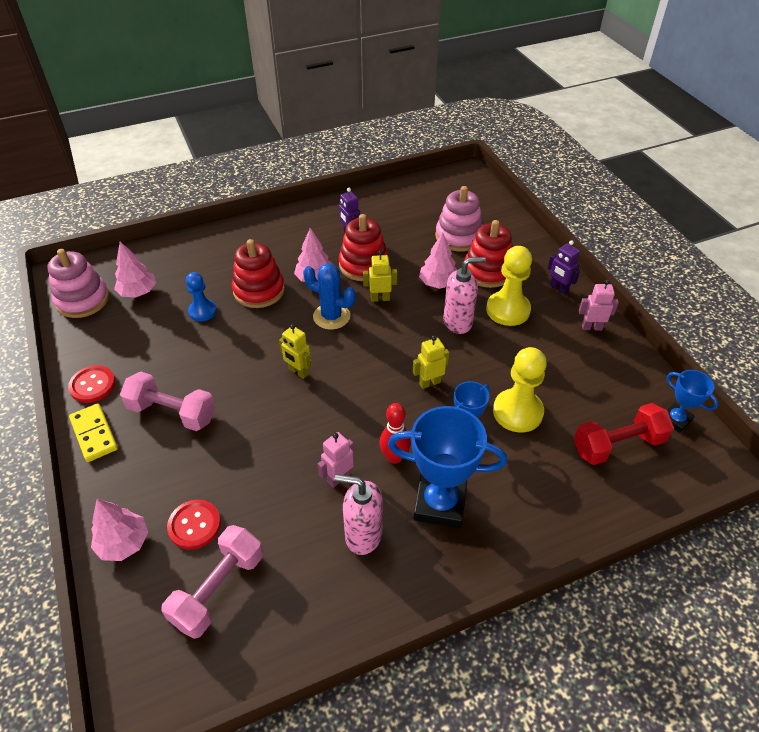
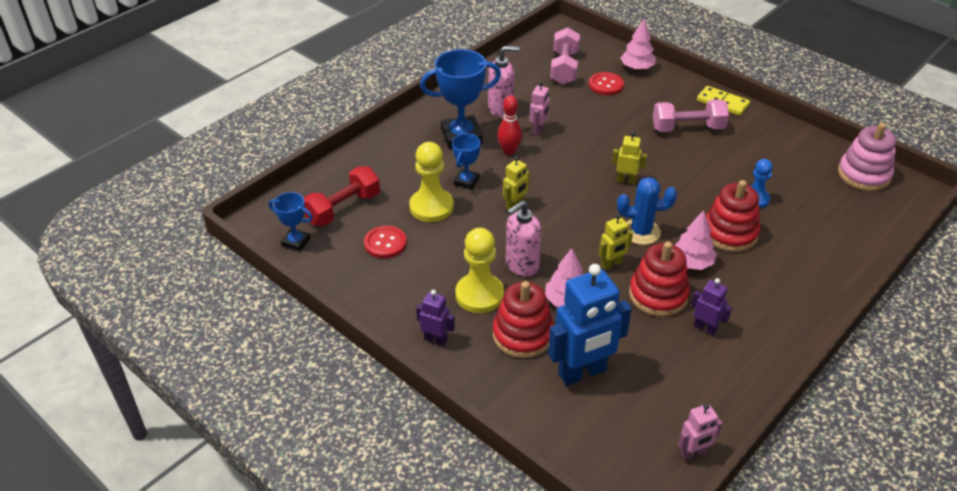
camera: 155 degrees right, 5 degrees down
red button [68,365,116,403] -> red button moved to [364,226,406,258]
pink tree [114,242,156,298] -> none
pink stacking toy [435,186,483,252] -> blue robot [548,264,632,386]
pink robot [579,280,619,331] -> pink robot moved to [678,403,723,460]

